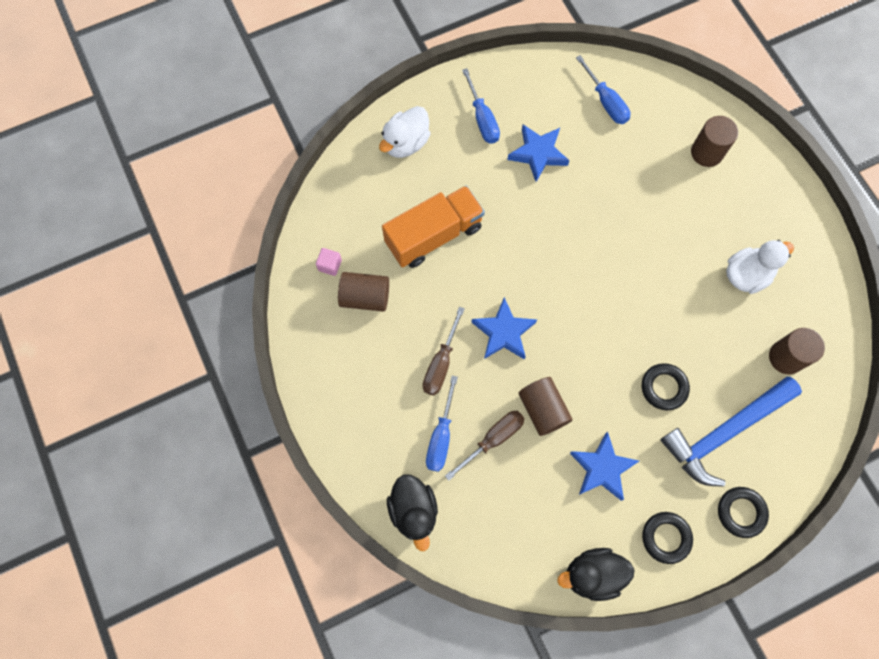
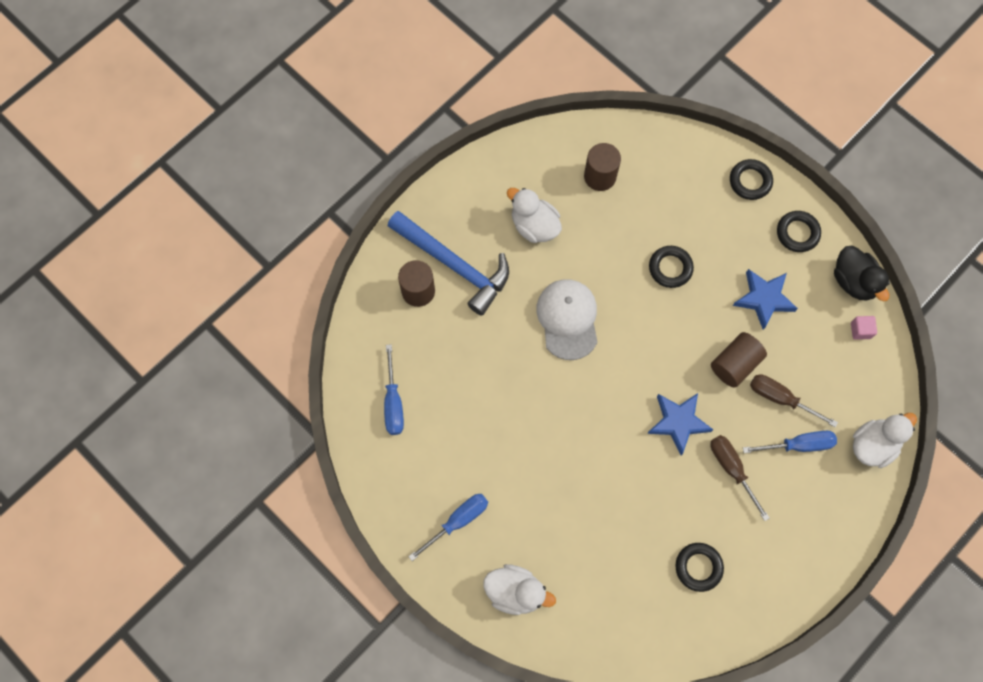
camera: 110 degrees left, 0 degrees up
pink cube [316,248,342,276] -> pink cube moved to [851,316,877,340]
brown cylinder [338,272,389,312] -> black ring [675,543,724,592]
orange truck [382,186,485,268] -> none
black duck [387,475,438,551] -> white duck [853,413,917,468]
brown screwdriver [423,307,465,396] -> brown screwdriver turned 120 degrees counterclockwise [710,435,770,521]
blue star [507,124,570,182] -> none
blue screwdriver [576,55,631,124] -> blue screwdriver turned 135 degrees clockwise [384,344,404,435]
blue hammer [660,377,802,487] -> blue hammer moved to [388,211,509,316]
none -> white cap [536,279,597,360]

